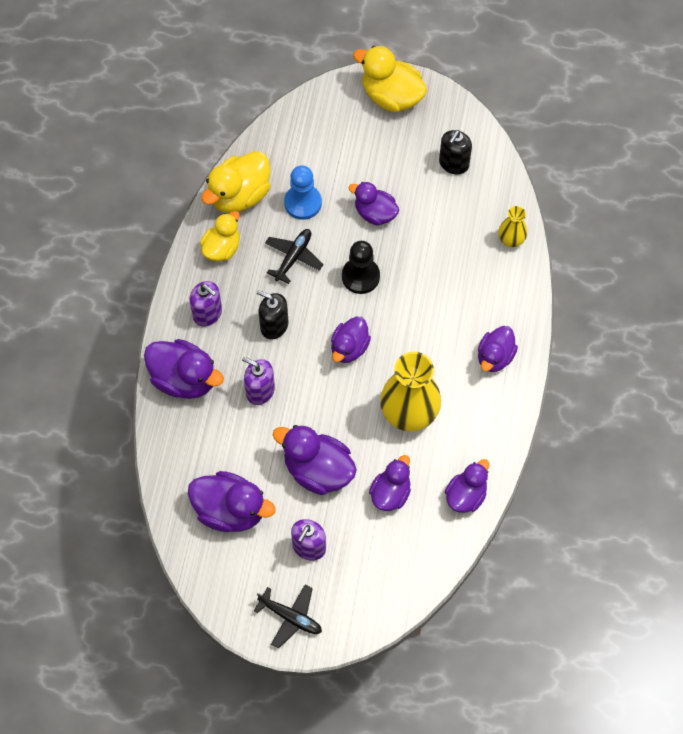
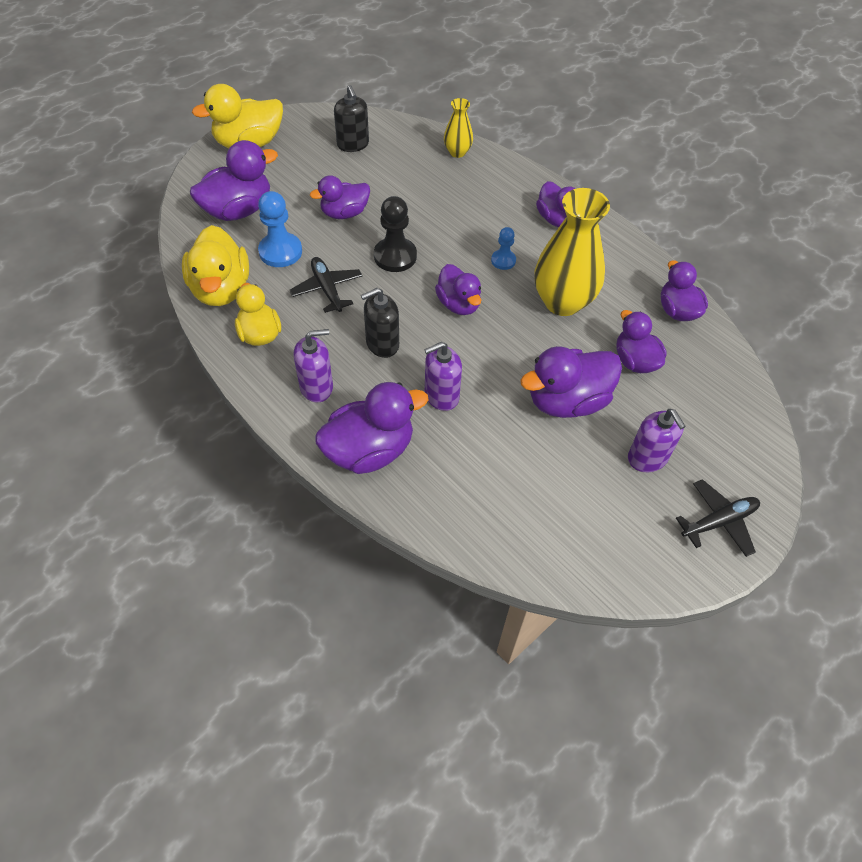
camera: 55 degrees left, 10 degrees down
purple duck [188,471,276,532] -> purple duck moved to [190,140,278,221]
none -> blue pawn [491,227,516,270]

